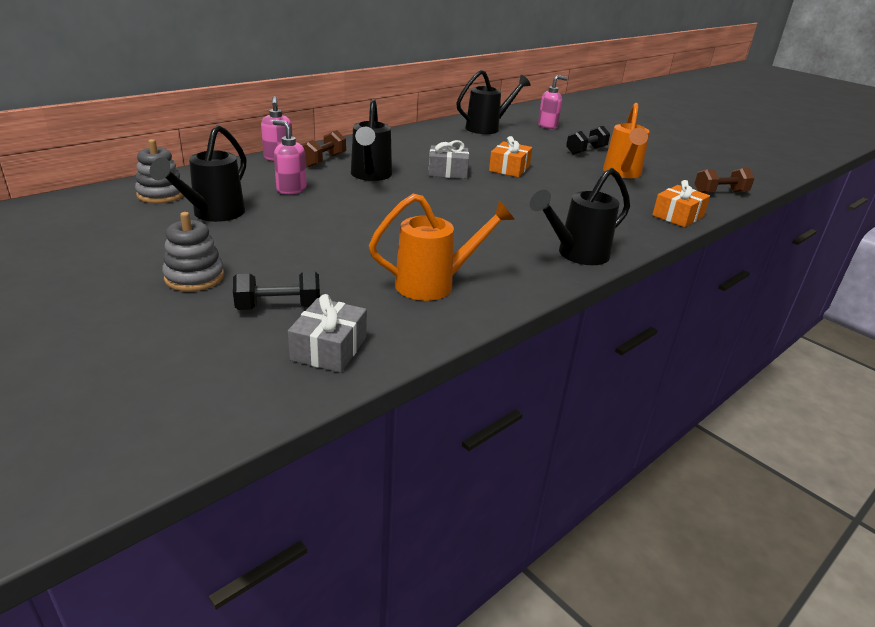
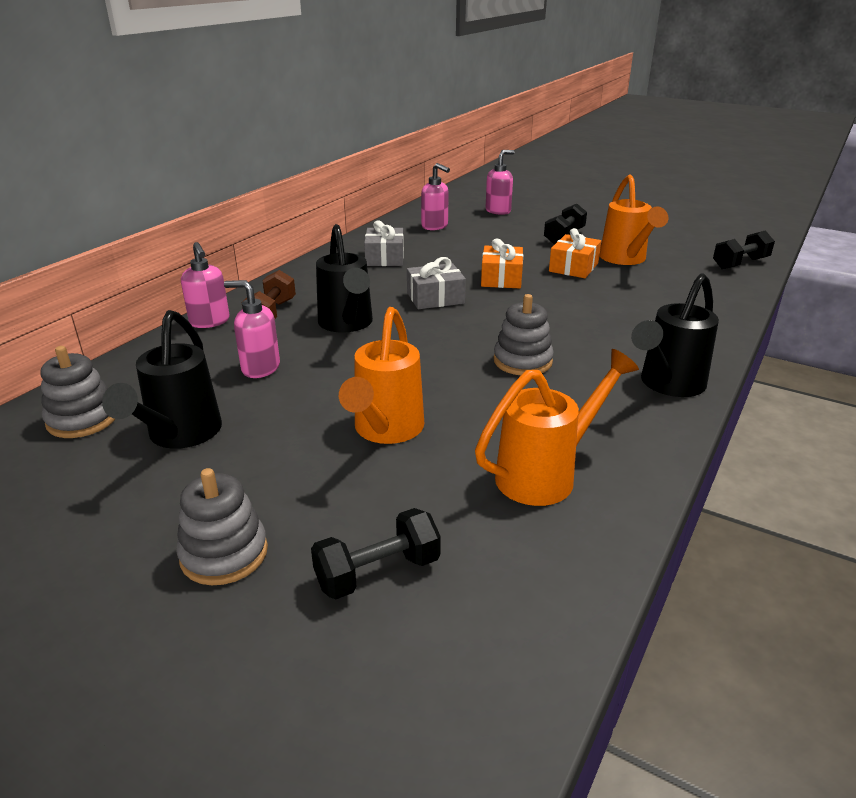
camera: 15 degrees left, 0 degrees up
grey gift [288,294,367,373] -> grey gift moved to [364,221,404,266]
black watering can [456,70,531,134] -> pink soap dispenser [421,163,450,230]
orange gift [652,180,710,227] -> orange gift moved to [549,228,601,278]
brown dumbbell [694,168,755,194] -> black dumbbell [713,230,775,269]
none -> orange watering can [339,307,424,444]
none -> grey stacking toy [494,294,554,375]

